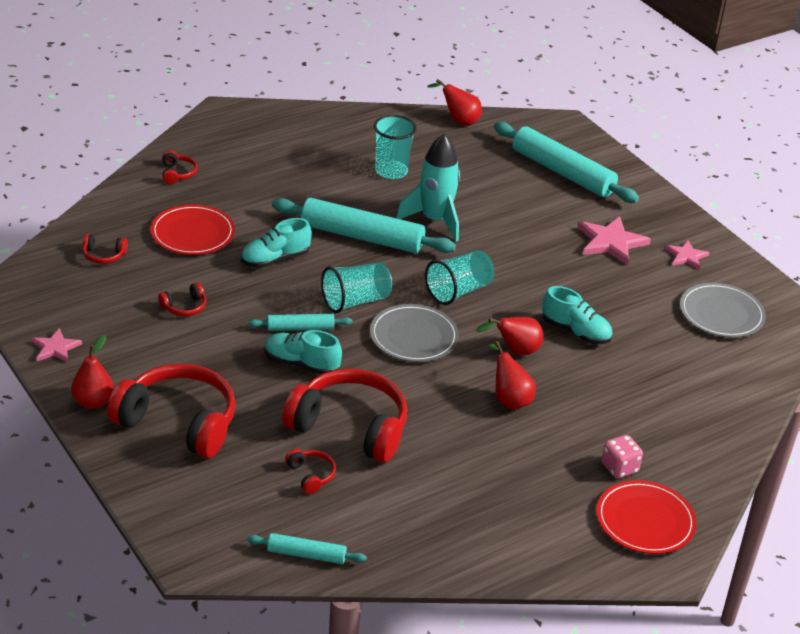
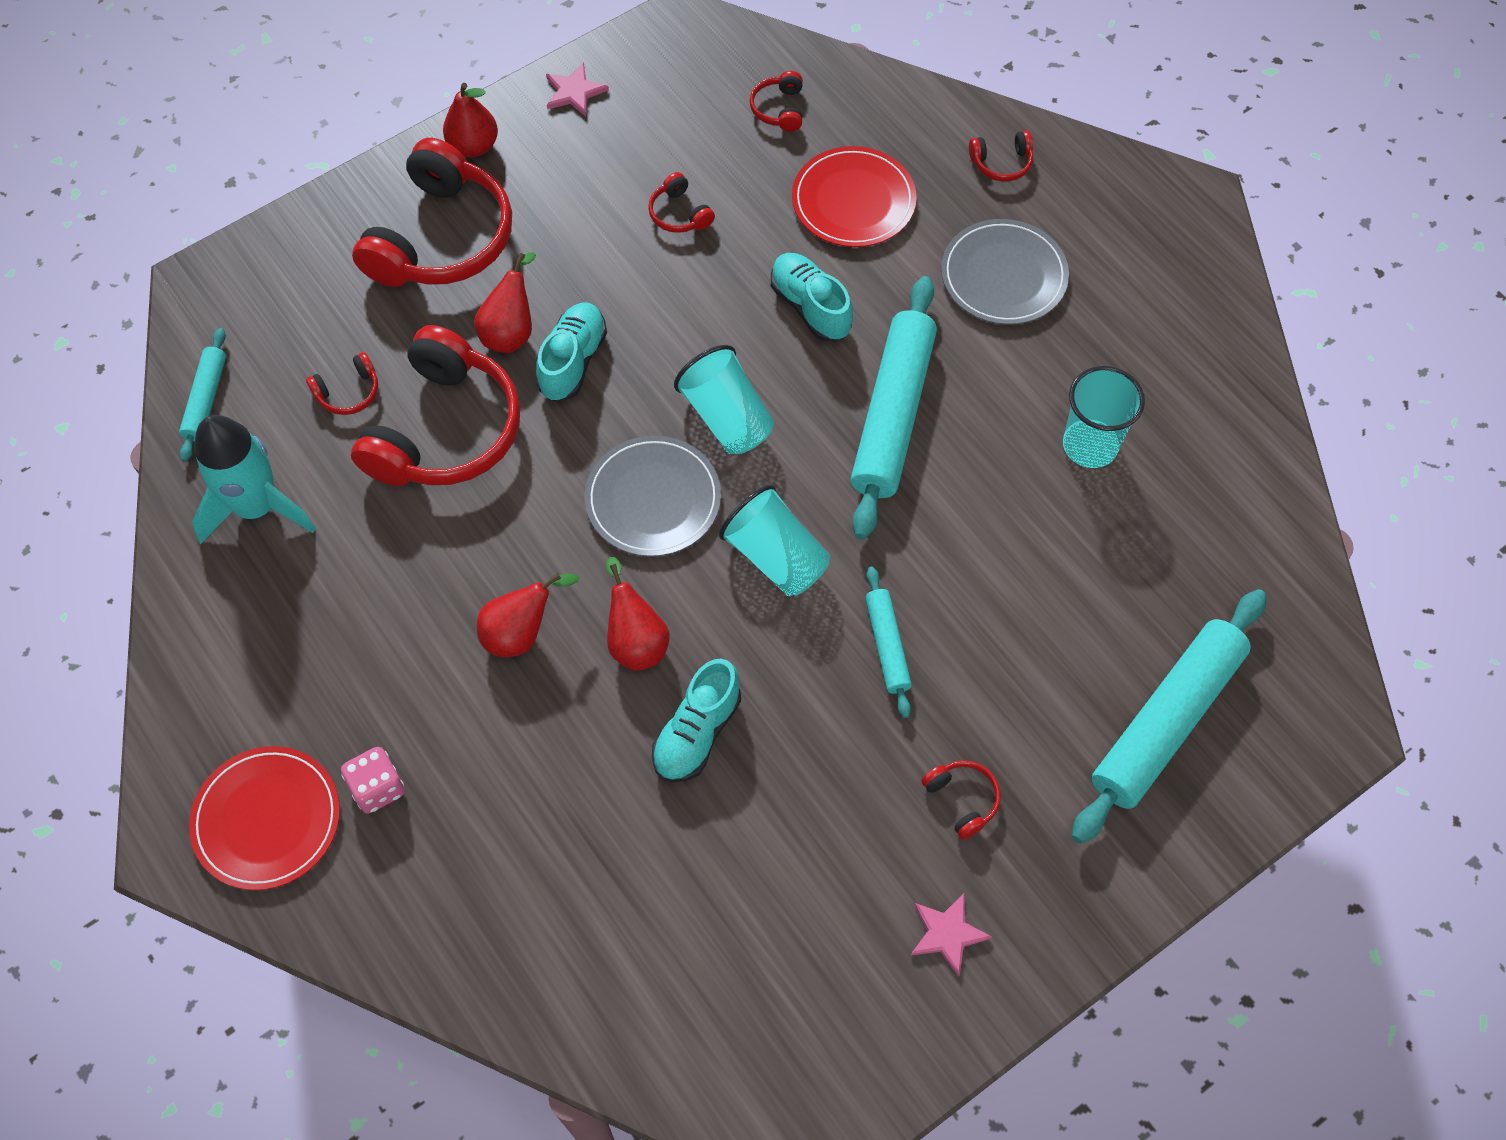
camera: 90 degrees right, 25 degrees up
turquoise rolling pin [248,314,352,331] -> turquoise rolling pin moved to [865,567,912,718]
turquoise rocket [396,134,460,242] -> turquoise rocket moved to [192,415,316,544]
red pear [427,79,482,126] -> red pear moved to [474,252,536,353]
pink star [578,216,651,266] -> red headphones [921,760,1001,840]
grey plate [680,283,766,338] -> grey plate moved to [941,219,1069,325]

